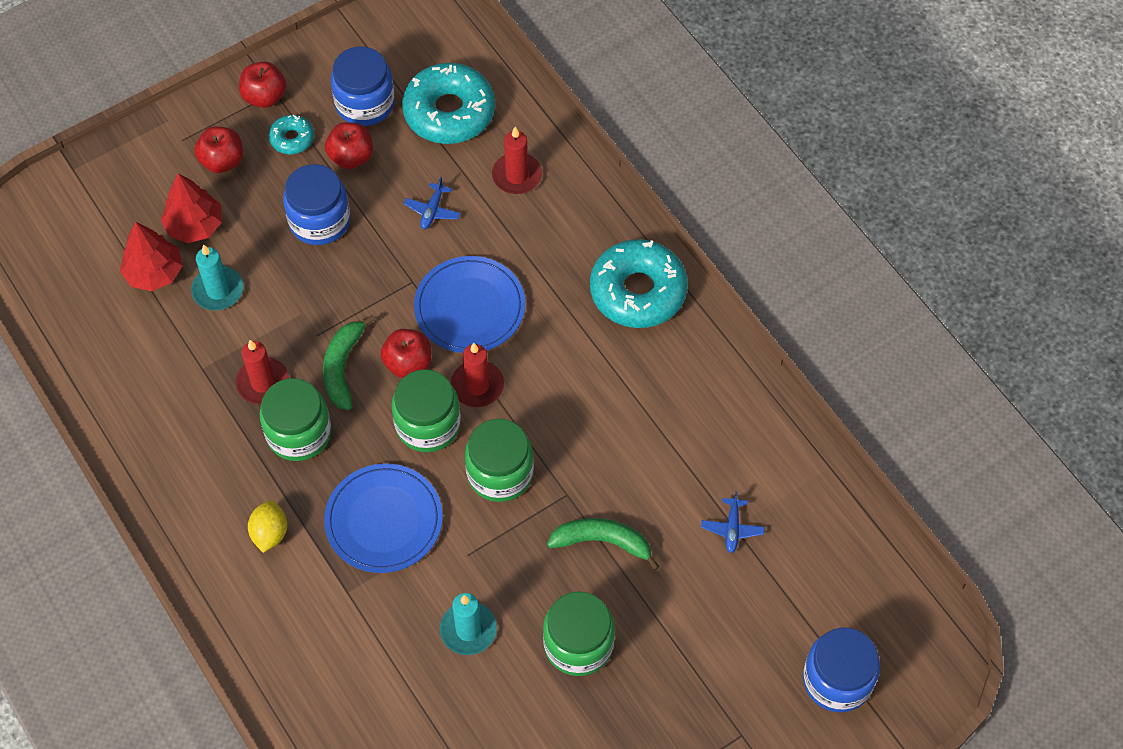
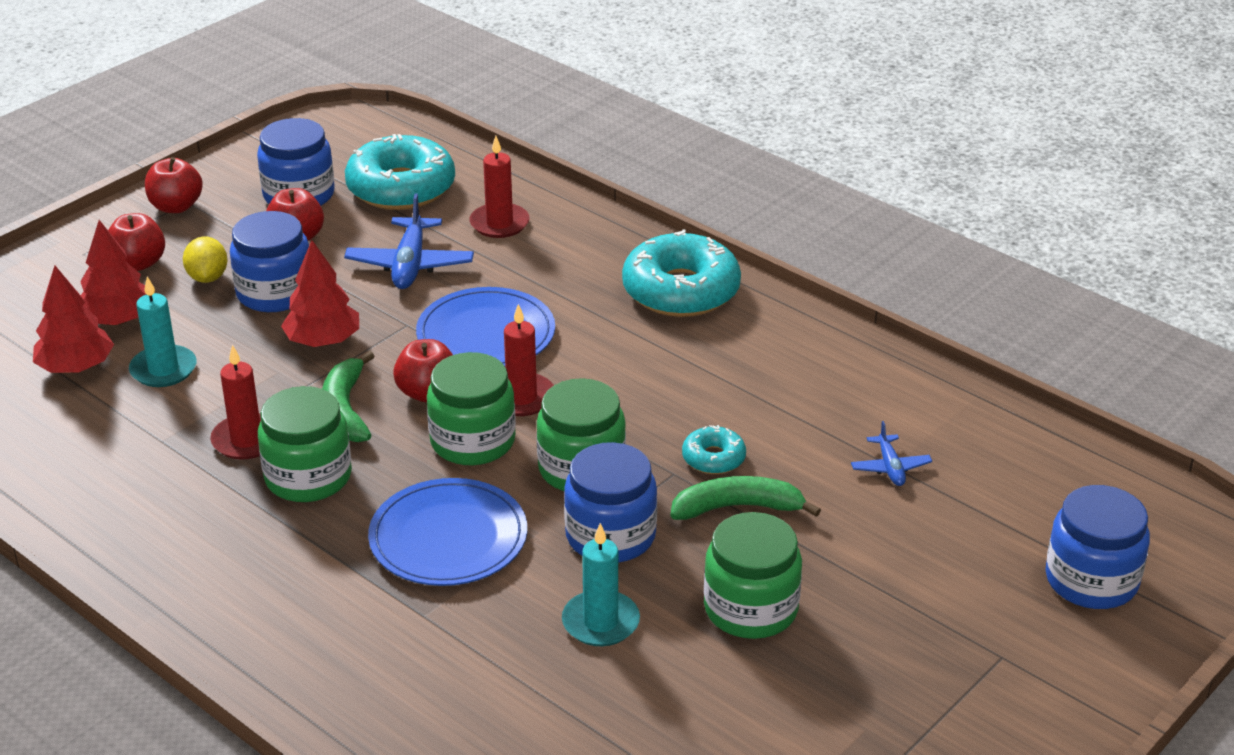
camera: 15 degrees left, 25 degrees down
yellow lemon [248,500,287,553] -> yellow lemon moved to [183,237,228,283]
turquoise donut [269,115,314,154] -> turquoise donut moved to [682,425,746,474]
blue plane [404,177,460,229] -> blue plane [344,193,474,289], size x1.82
none -> red tree [281,240,359,347]
none -> blue jar [564,442,657,563]

